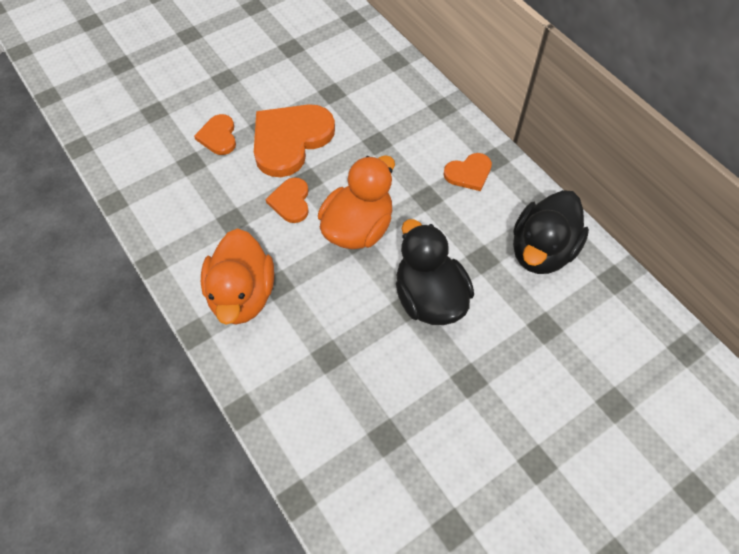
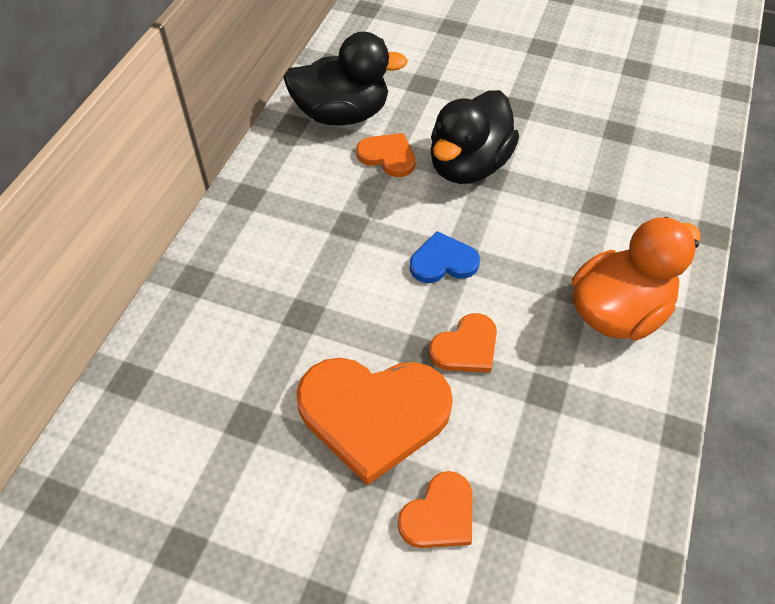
camera: 125 degrees left, 5 degrees down
orange duck [318,155,395,249] -> blue heart [410,231,480,283]
orange heart [443,153,492,191] -> orange heart moved to [356,133,416,177]

